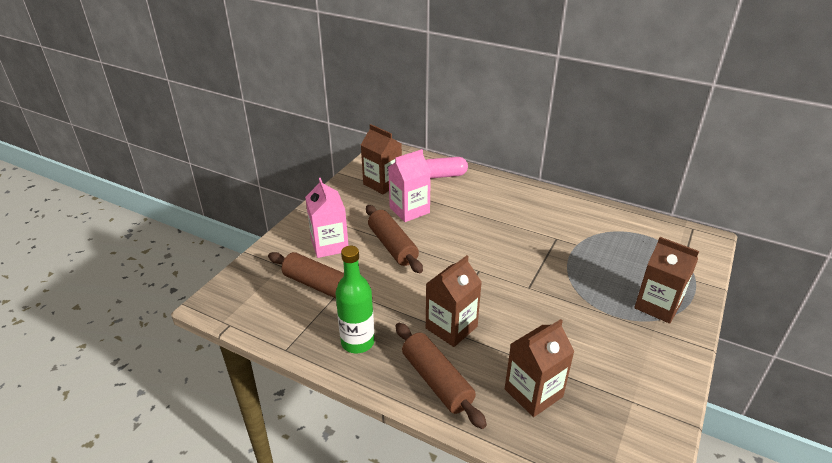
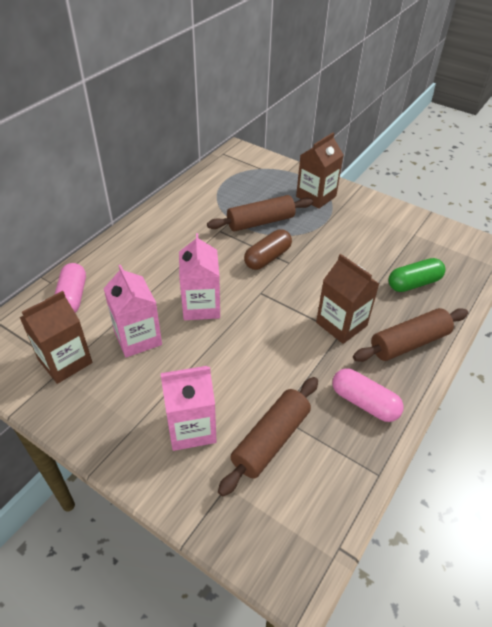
camera: 85 degrees left, 10 degrees up
green bottle [335,246,375,353] -> pink capsule [332,368,404,422]
brown rolling pin [366,205,423,273] -> brown rolling pin moved to [207,195,313,231]
brown carton [505,319,575,417] -> green capsule [388,258,445,292]
none -> pink carton [179,233,220,320]
none -> brown capsule [244,229,292,270]

